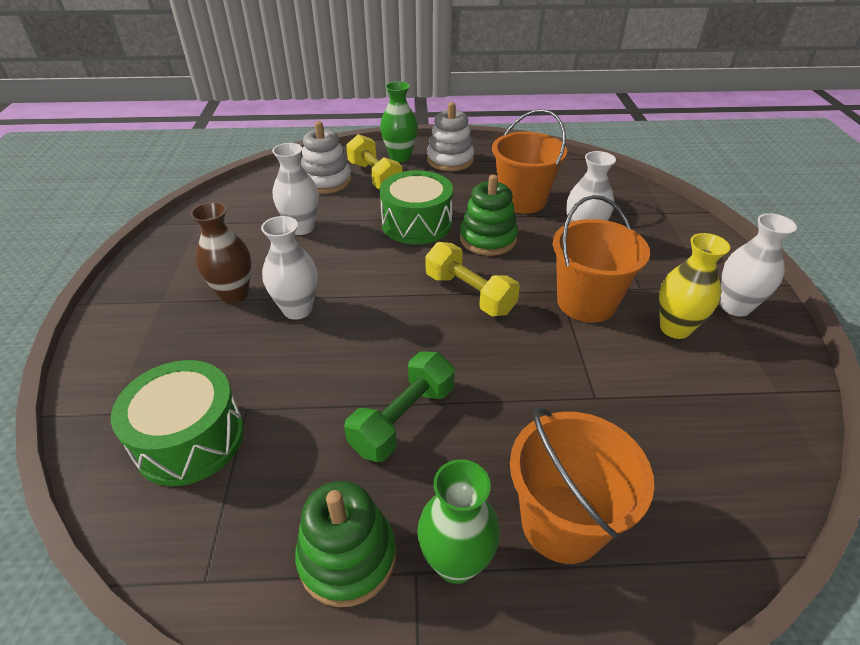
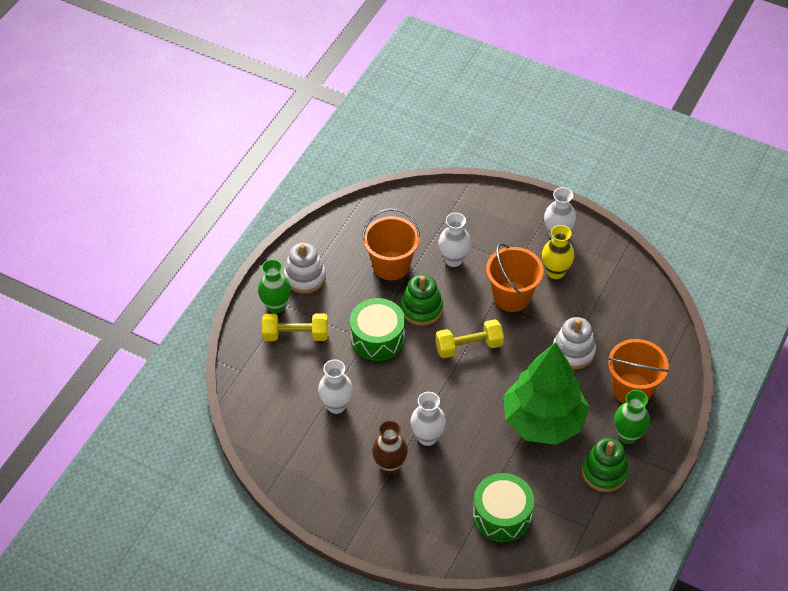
camera: 60 degrees left, 10 degrees up
white stacking toy [301,121,352,194] -> white stacking toy moved to [553,317,596,369]
green dumbbell [344,351,455,462] -> green tree [504,342,590,445]

